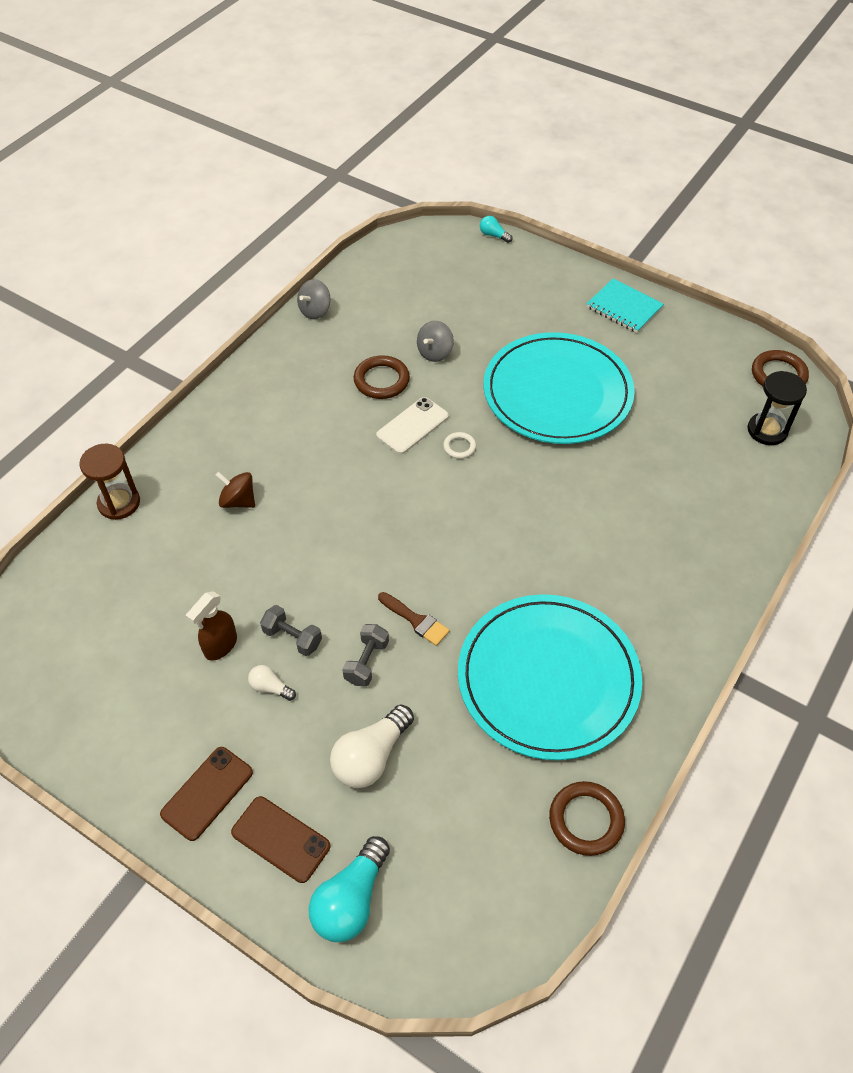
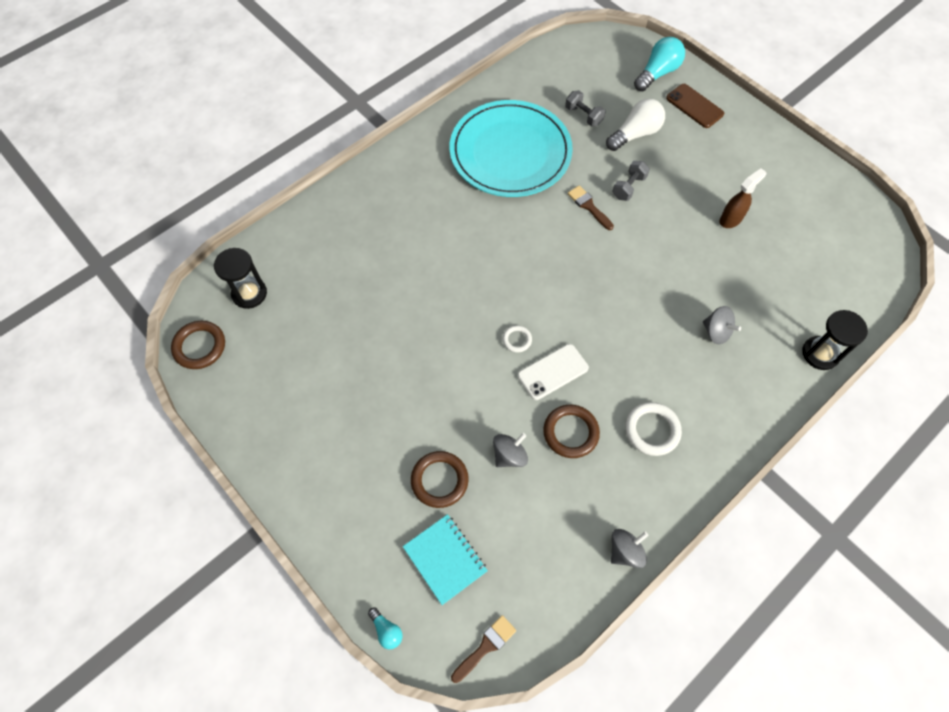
camera: 165 degrees left, 10 degrees up
brown hourglass [79,444,140,520] -> black hourglass [802,310,868,370]
brown phone [160,747,253,841] -> none
brown spinning top [215,472,255,508] -> grey spinning top [703,306,741,344]
white light bulb [248,665,296,701] -> none
grey dumbbell [260,605,322,656] -> grey dumbbell moved to [565,90,606,127]
turquoise plate [484,332,635,444] -> none
brown ring [549,781,625,856] -> brown ring moved to [411,451,469,508]
turquoise notebook [587,279,664,333] -> turquoise notebook moved to [403,514,488,605]
none -> brown brush [451,615,516,683]
none -> white ring [625,402,682,456]

